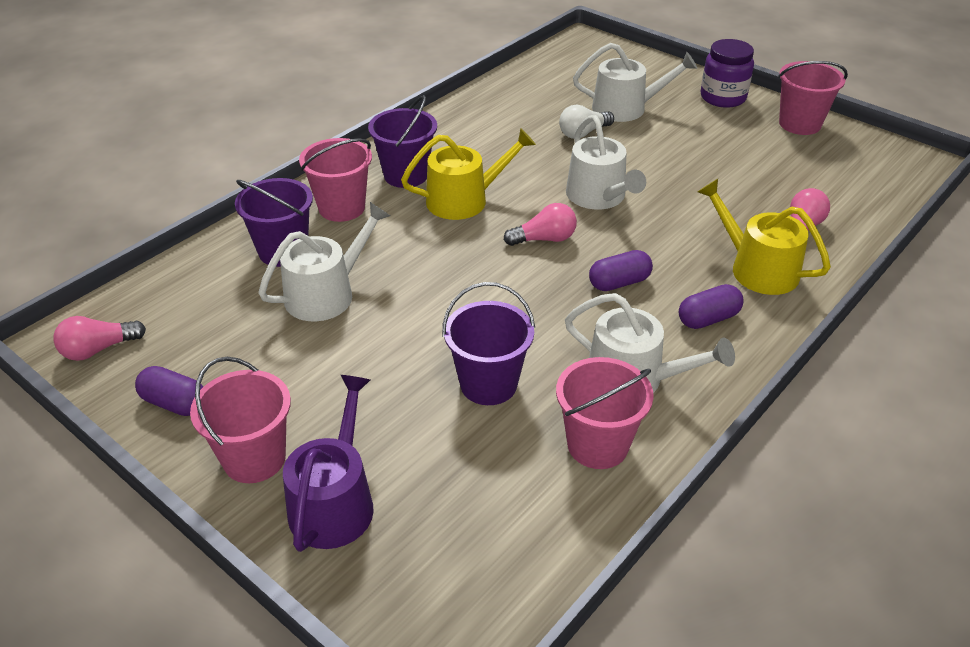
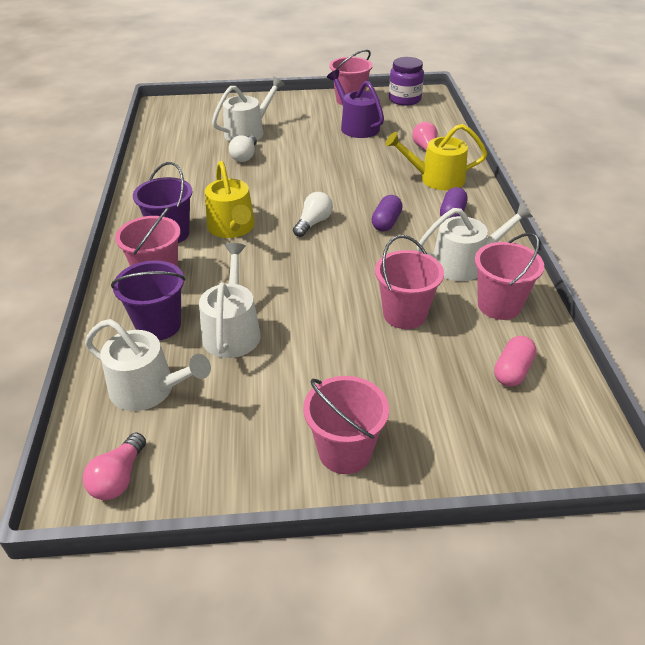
camera: 45 degrees left, 0 degrees up
purple capsule [135,366,203,416] -> none
purple watering can [283,375,374,552] -> purple watering can moved to [327,70,384,138]
yellow watering can [401,128,536,220] -> yellow watering can turned 135 degrees clockwise [205,161,255,238]
purple bucket [442,282,535,405] -> pink bucket [375,235,444,329]
pink light bulb [504,203,577,246] -> white light bulb [293,192,333,237]
white watering can [566,115,646,209] -> white watering can moved to [85,319,211,411]
purple jar [700,39,754,108] -> purple jar moved to [389,57,424,106]
none -> pink capsule [494,336,537,387]

